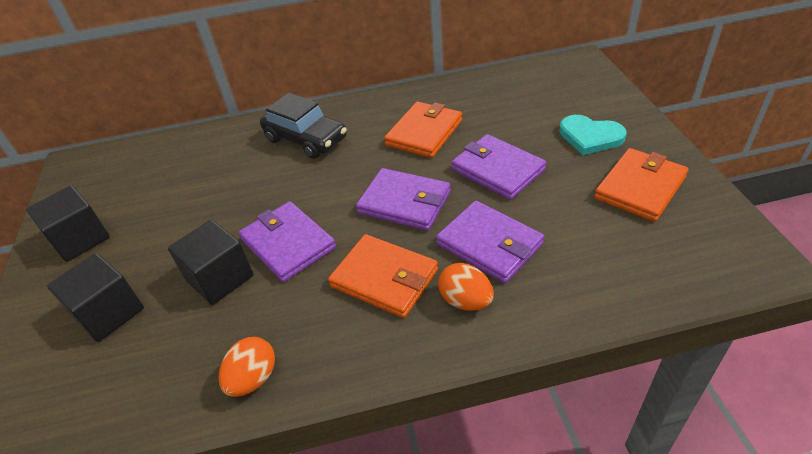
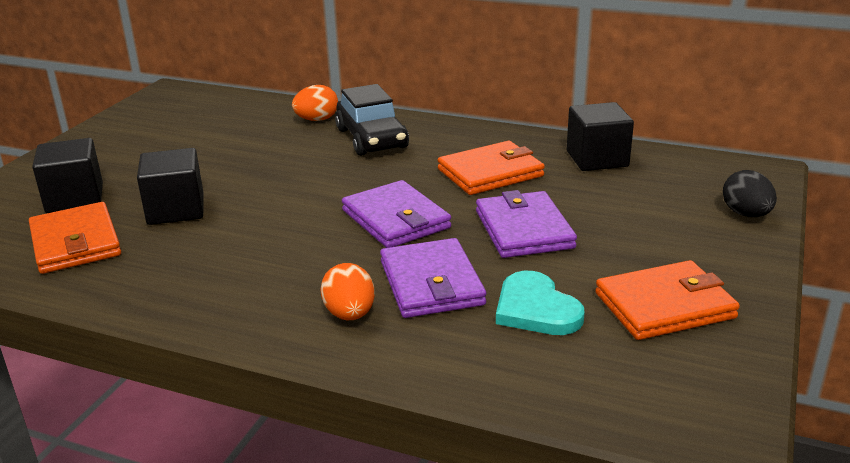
camera: 30 degrees right, 15 degrees down
black cube [26,185,110,262] -> black cube moved to [567,102,634,171]
orange egg [219,337,275,397] -> orange egg moved to [292,85,338,121]
purple wallet [239,201,336,282] -> none
orange wallet [328,234,438,318] -> orange wallet moved to [29,202,121,274]
turquoise heart [559,115,627,155] -> turquoise heart moved to [496,271,585,335]
none -> black egg [723,170,777,217]

